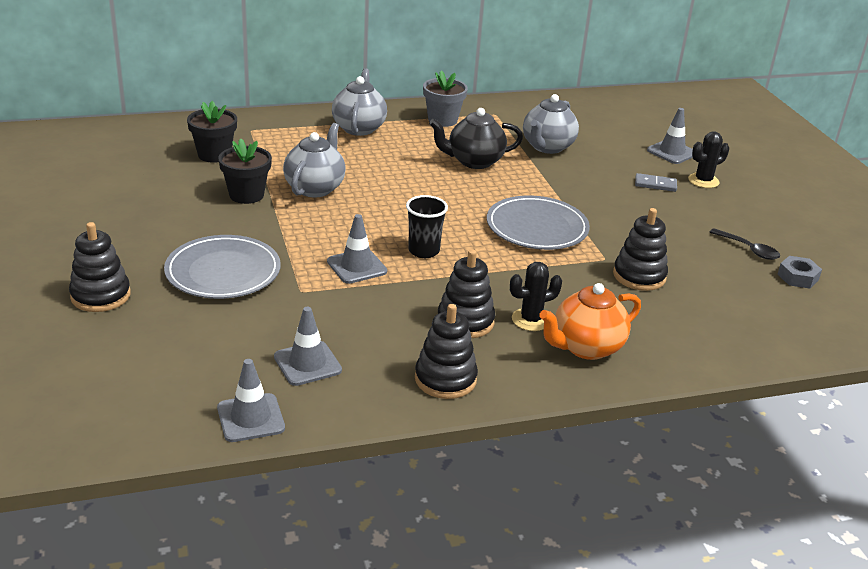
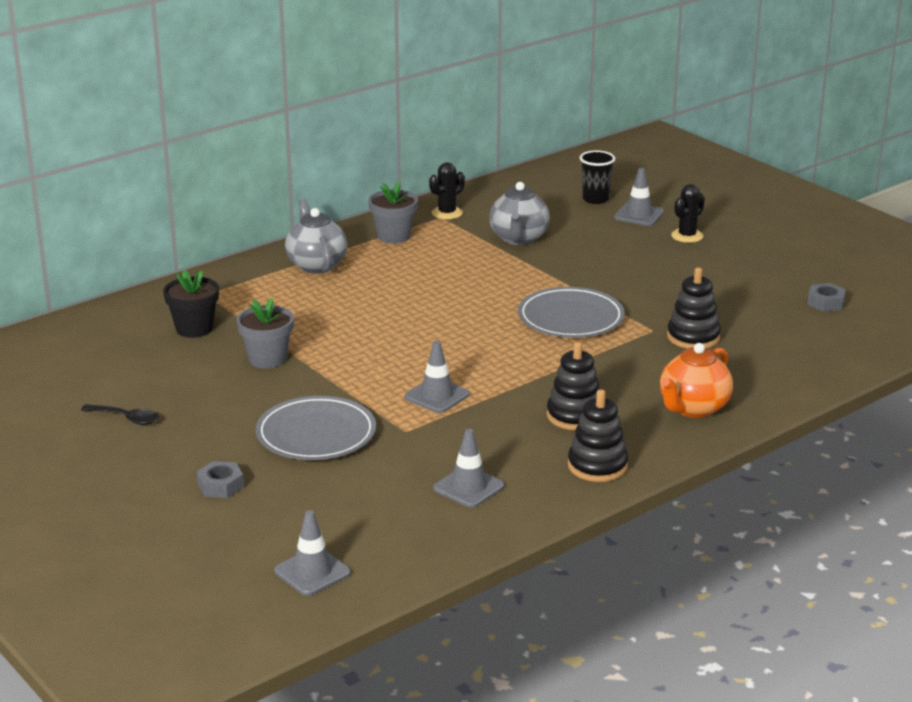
camera: 20 degrees left, 5 degrees down
black stacking toy [69,222,130,312] -> grey nut [197,461,244,498]
grey traffic cone [217,359,285,442] -> grey traffic cone moved to [274,510,351,596]
black flower pot [218,138,272,204] -> grey flower pot [236,298,294,369]
grey teapot [283,123,346,197] -> none
black cup [406,195,448,258] -> black cup moved to [580,150,615,204]
black teapot [429,108,523,169] -> none
black cactus [510,262,562,331] -> black cactus moved to [429,162,465,220]
grey domino [635,173,677,192] -> none
black spoon [710,228,780,260] -> black spoon moved to [81,404,159,425]

